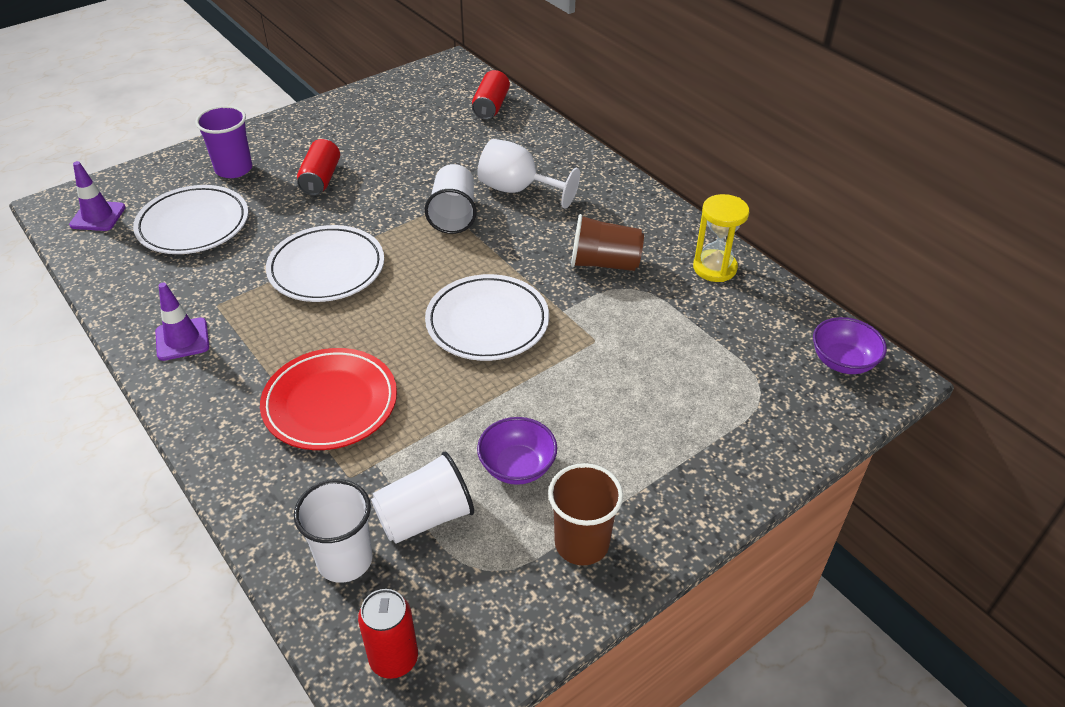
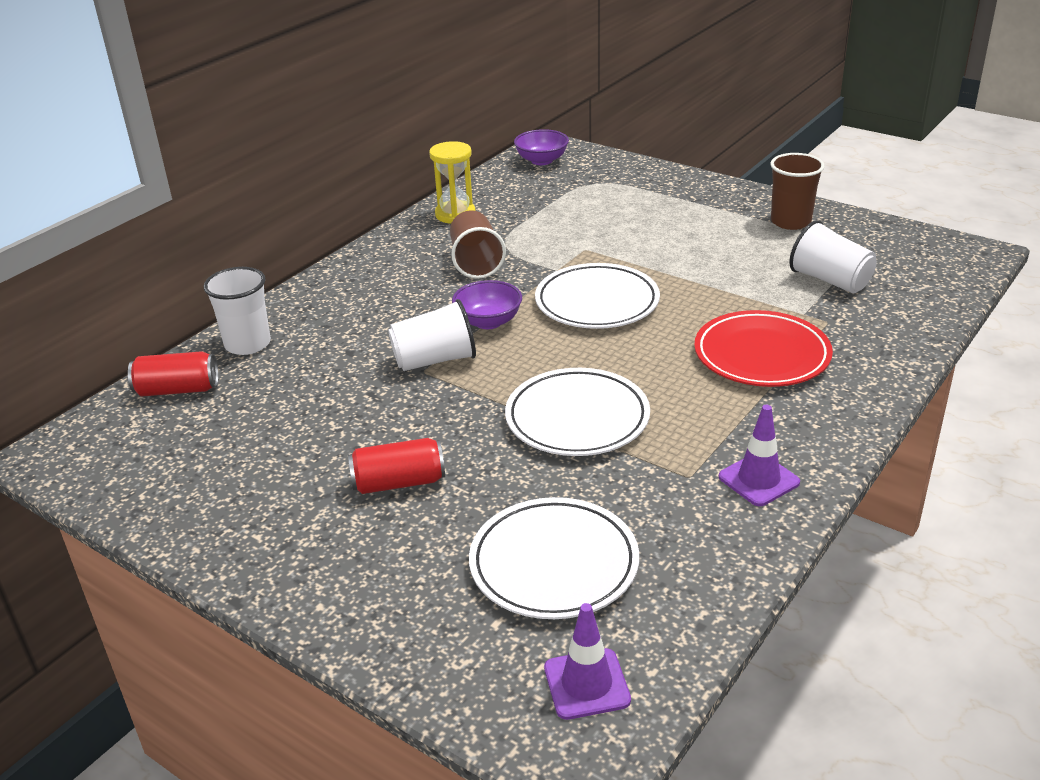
camera: 105 degrees left, 10 degrees down
purple cup [195,106,252,178] -> none
white cup [294,479,373,583] -> white cup moved to [203,267,271,355]
red can [358,589,418,679] -> none
white goblet [477,139,580,209] -> none
purple bowl [477,417,557,485] -> purple bowl moved to [452,280,522,329]

